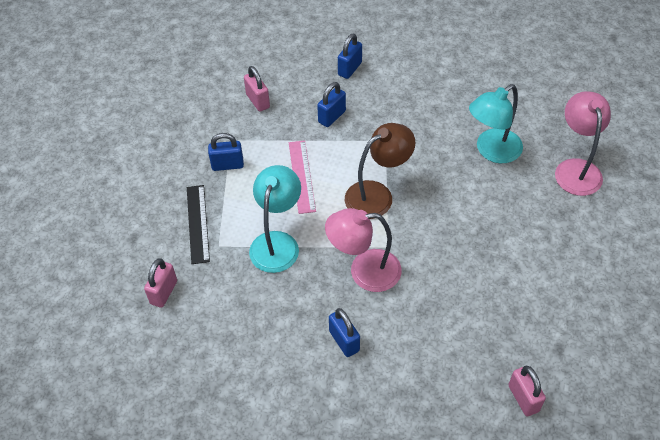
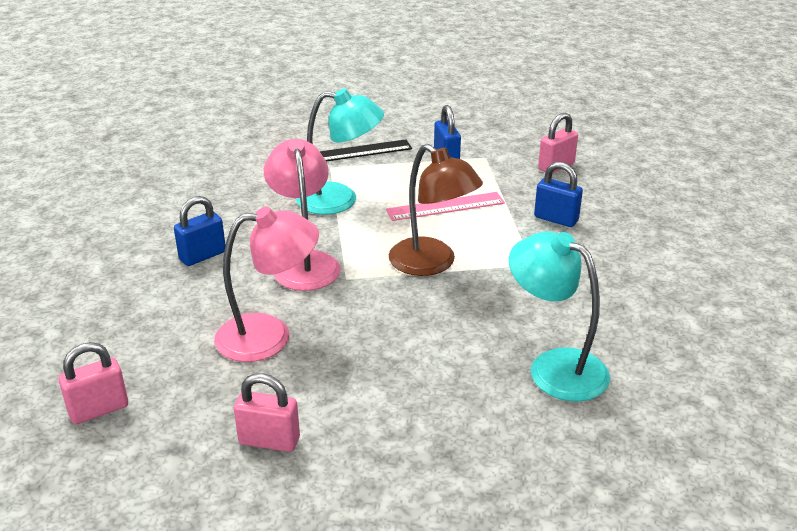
camera: 80 degrees right, 20 degrees down
pink padlock [144,258,177,308] -> pink padlock moved to [234,373,300,452]
blue padlock [338,33,362,79] -> none
pink lamp [555,91,611,196] -> pink lamp moved to [214,207,319,362]

